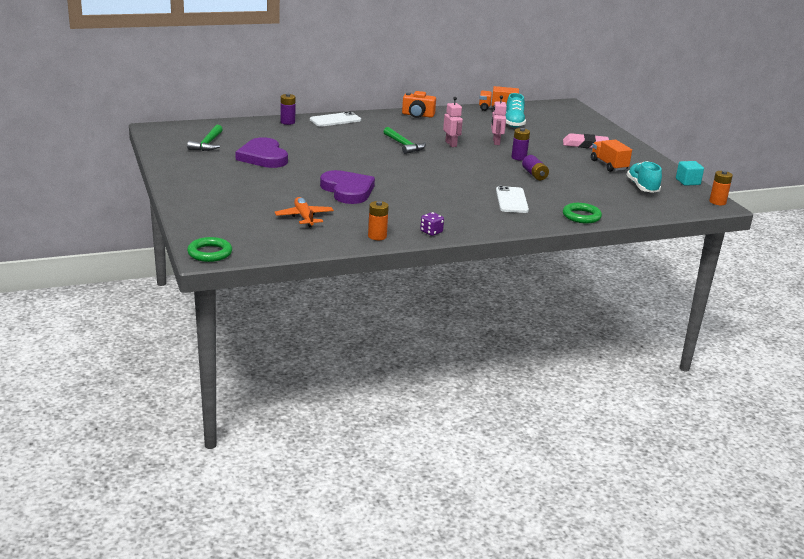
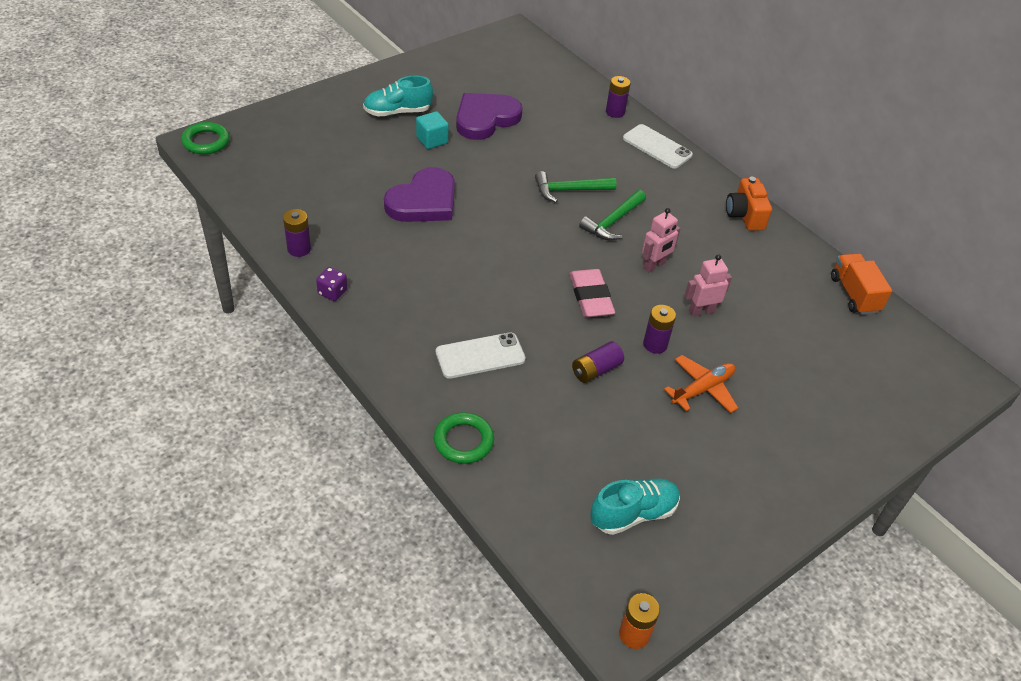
camera: 70 degrees right, 20 degrees up
green hammer [187,125,223,151] -> green hammer moved to [535,171,617,203]
orange plane [275,197,334,227] -> orange plane moved to [664,355,738,413]
orange battery [368,201,389,240] -> purple battery [283,209,311,257]
turquoise shoe [505,93,526,127] -> turquoise shoe moved to [363,76,433,116]
pink eraser [563,133,609,148] -> pink eraser moved to [569,269,615,318]
orange truck [591,140,632,172] -> none
turquoise cube [676,161,704,186] -> turquoise cube moved to [416,111,449,149]

